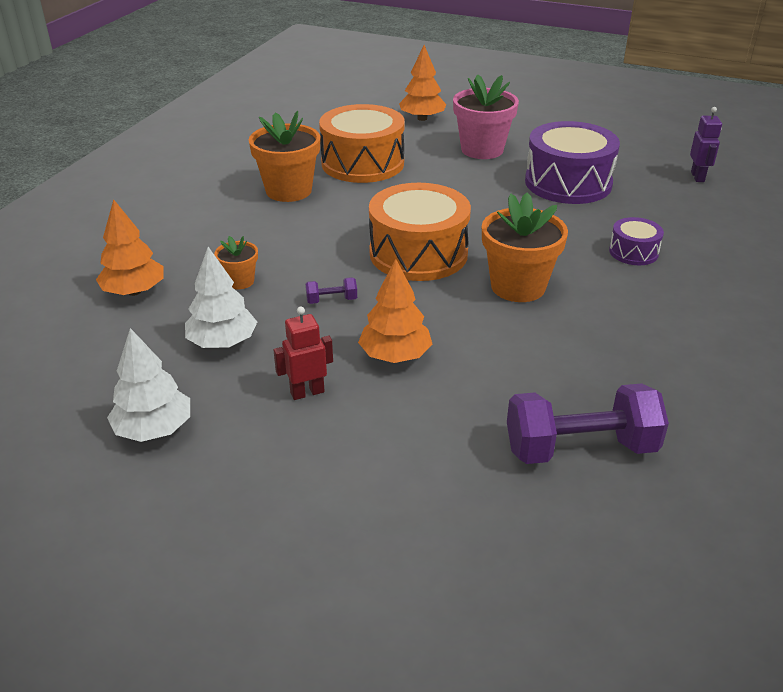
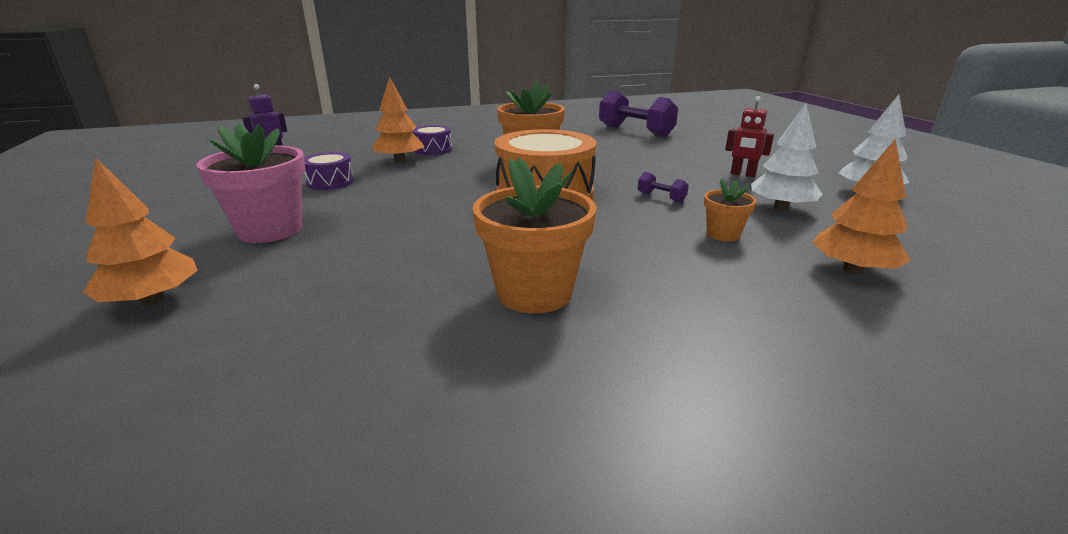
camera: 130 degrees left, 10 degrees down
orange drum [319,104,405,183] -> none
orange tree [358,259,432,363] -> orange tree moved to [371,76,424,163]
purple drum [525,121,620,204] -> purple drum [304,152,354,190], size x0.49

